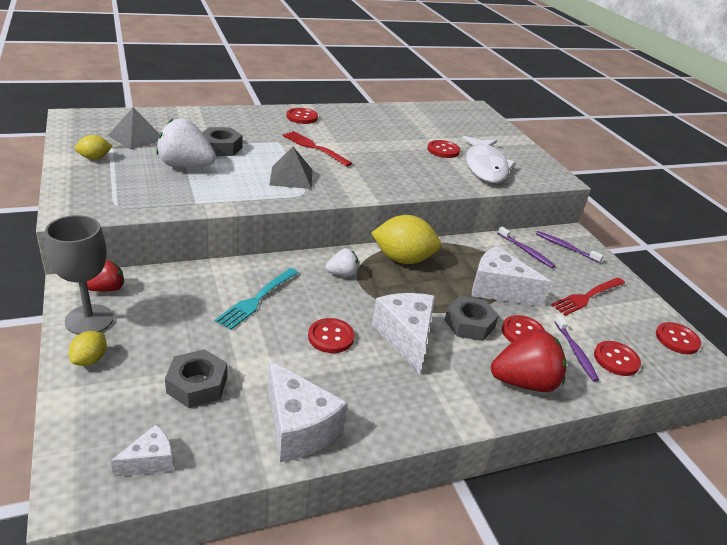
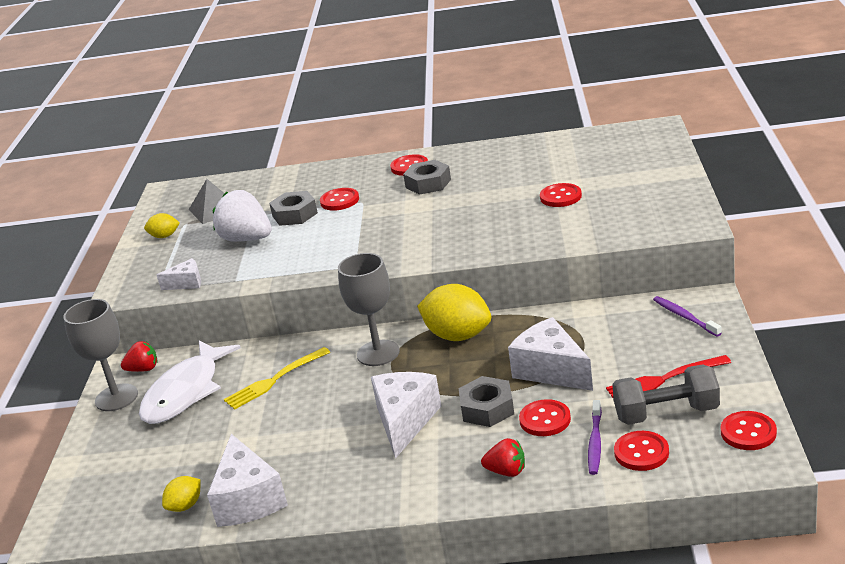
camera: 30 degrees right, 5 degrees down
yellow lemon [69,331,107,366] -> yellow lemon moved to [162,476,201,512]
white cheese [111,425,173,477] -> white cheese moved to [157,258,201,290]
grey nut [165,349,227,408] -> grey nut moved to [403,160,451,195]
turquoise fork [215,268,298,330] -> yellow fork [224,347,330,410]
grey pyramid [269,147,312,189] -> none
red fork [282,131,352,167] -> none
red button [308,318,354,353] -> red button moved to [320,188,359,211]
white strawberry [325,248,359,277] -> grey goblet [338,253,400,366]
white fish [462,136,516,183] -> white fish moved to [139,340,241,424]
red strawberry [491,329,566,392] -> red strawberry [481,438,525,477], size x0.55
purple toothbrush [498,227,555,268] -> none
none -> grey dumbbell [612,364,720,425]

